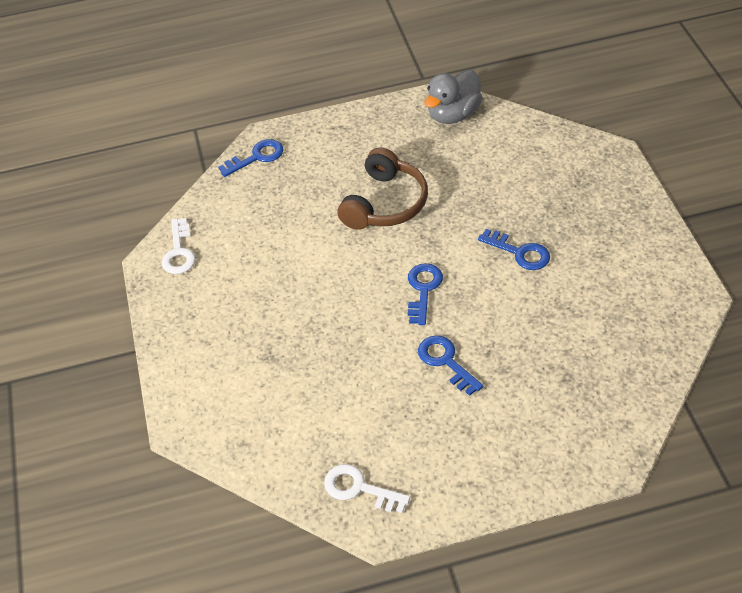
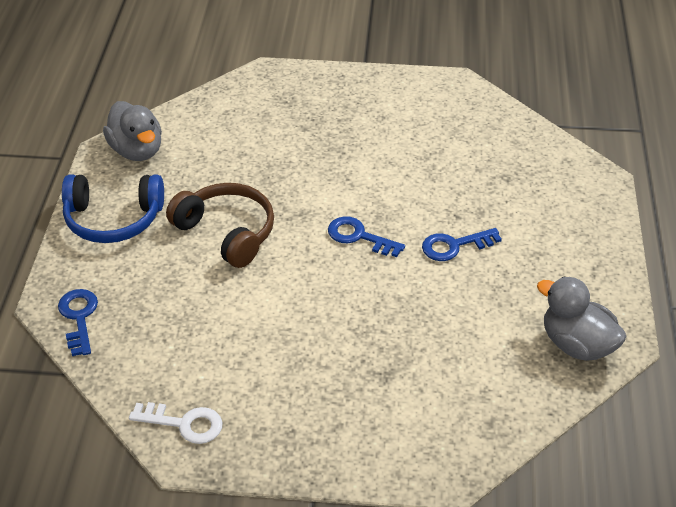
camera: 75 degrees left, 5 degrees down
white key [324,464,410,513] -> grey duck [537,276,627,361]
blue key [478,229,550,270] -> none
none -> blue headphones [62,174,164,243]

